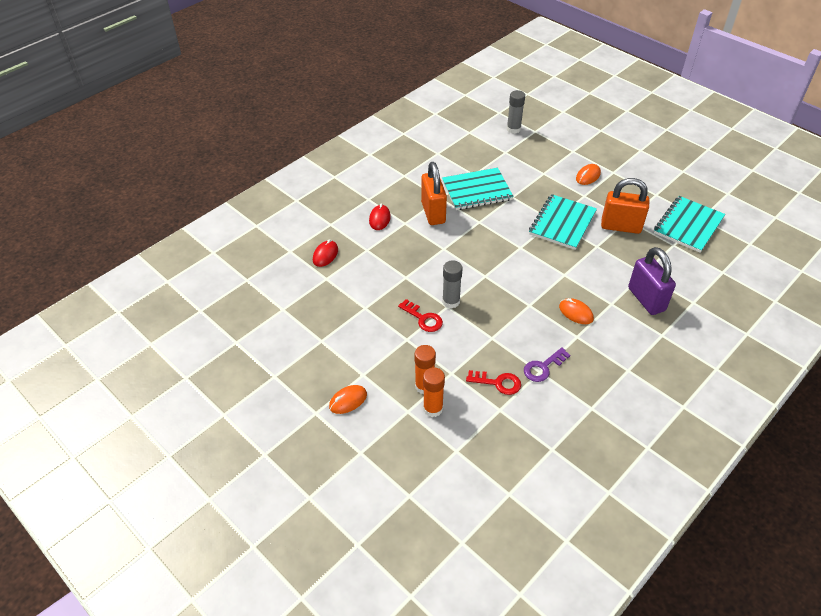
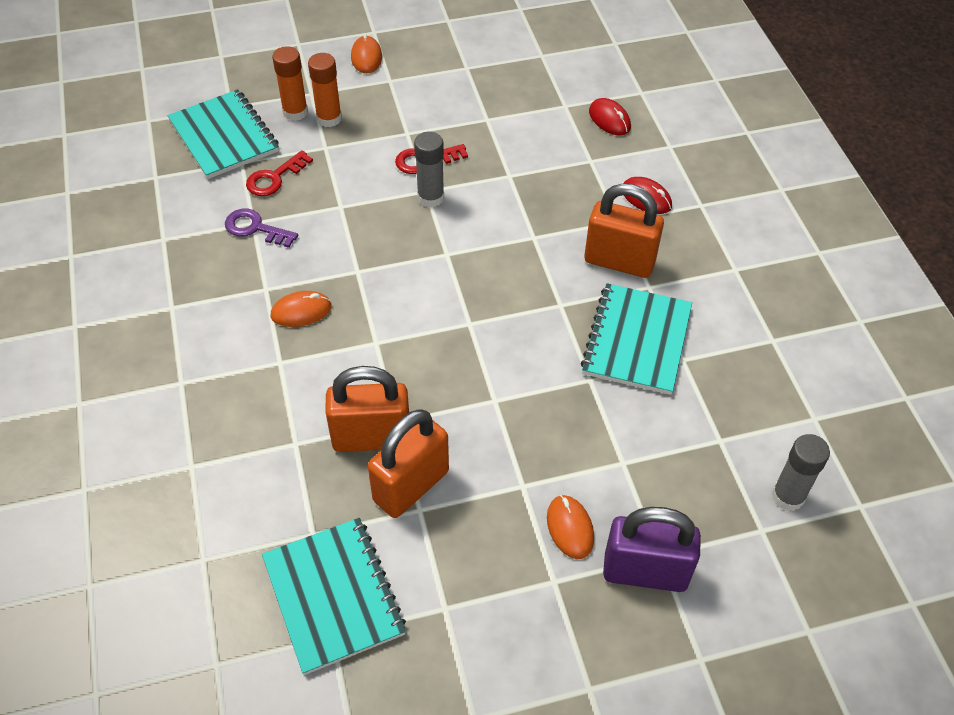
camera: 120 degrees right, 5 degrees up
purple key [524,347,570,382] -> purple key turned 60 degrees counterclockwise [225,209,298,248]
turquoise notebook [529,194,597,250] -> turquoise notebook moved to [167,89,279,179]
purple padlock [628,247,676,315] -> purple padlock moved to [603,507,701,592]
none -> orange padlock [325,366,409,452]

